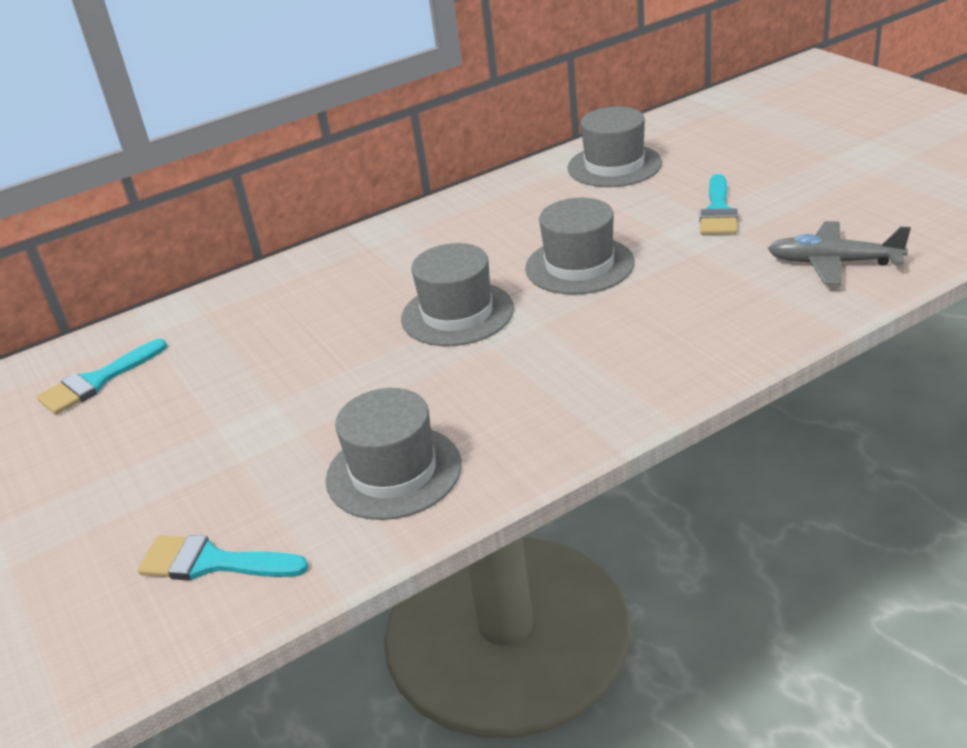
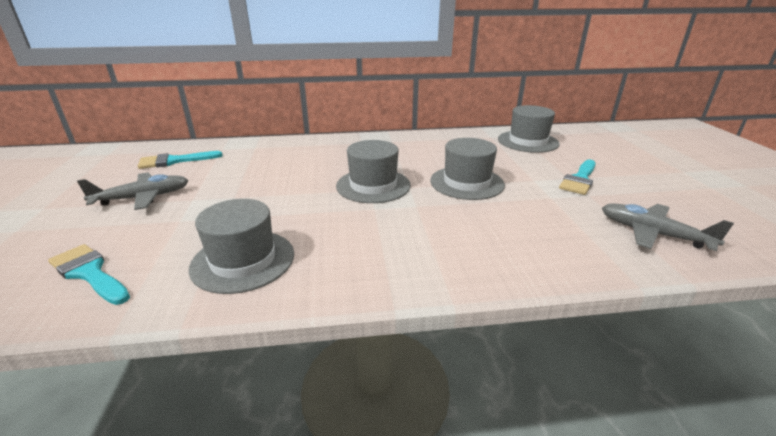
camera: 20 degrees right, 5 degrees down
none -> grey plane [77,172,189,210]

